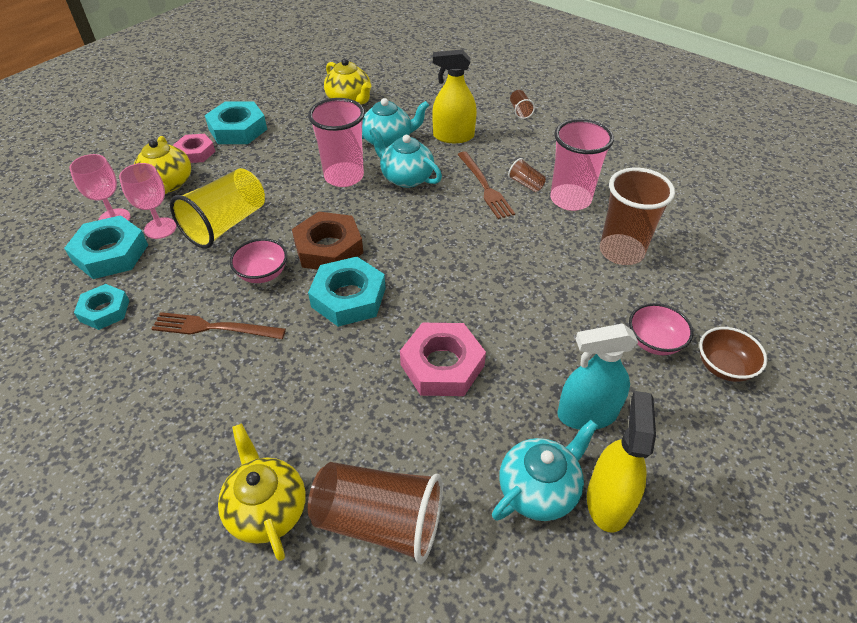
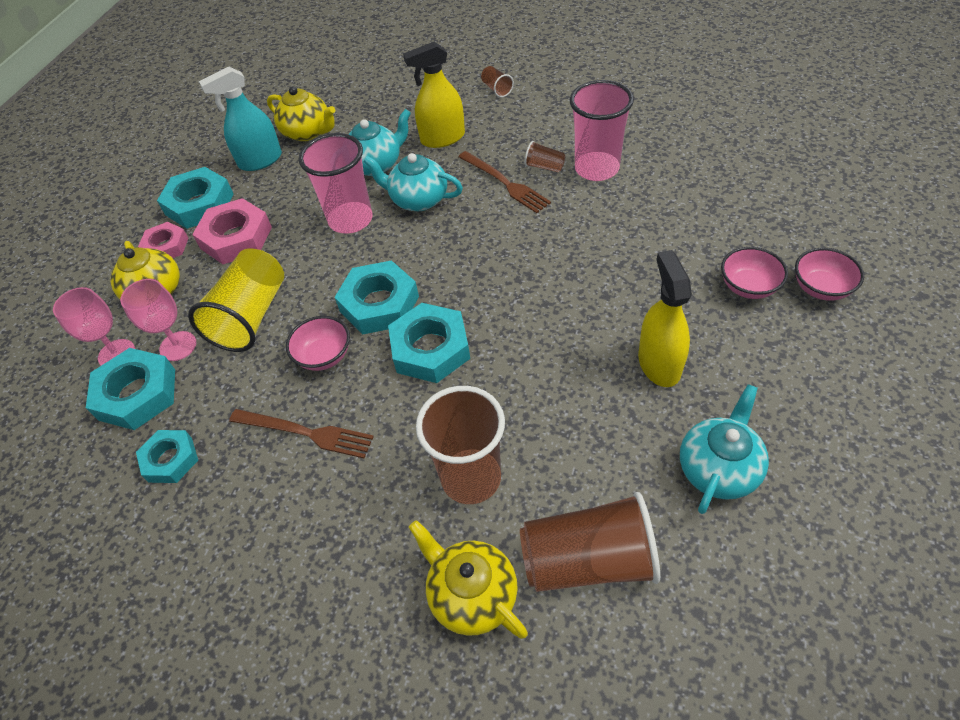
camera: 15 degrees left, 5 degrees up
brown fork [152,312,286,339] -> brown fork turned 150 degrees counterclockwise [229,409,374,458]
brown nut [292,211,363,270] -> turquoise nut [335,260,419,334]
pink nut [400,323,486,396] -> pink nut moved to [192,198,272,264]
turquoise spray bottle [557,324,638,430] -> turquoise spray bottle moved to [199,67,282,171]
yellow spray bottle [587,391,656,533] -> yellow spray bottle moved to [638,250,692,387]
brown cup [600,168,675,265] -> brown cup moved to [416,386,505,504]
brown bowl [699,327,767,382] -> pink bowl [795,248,864,301]

